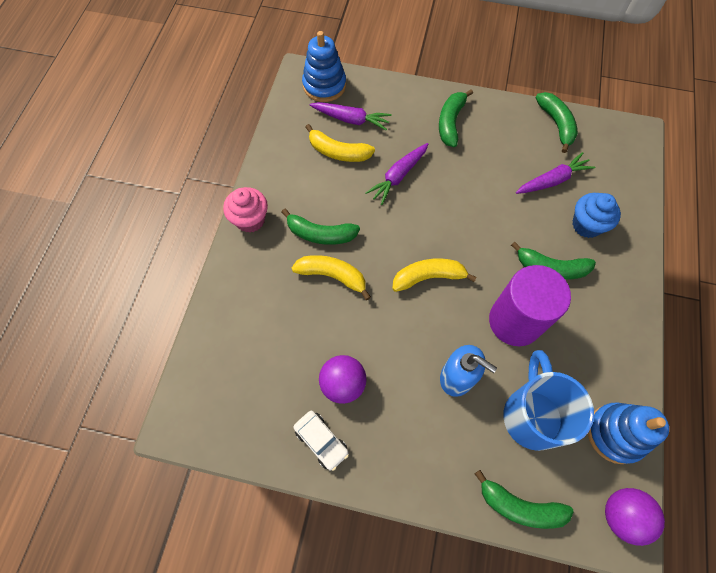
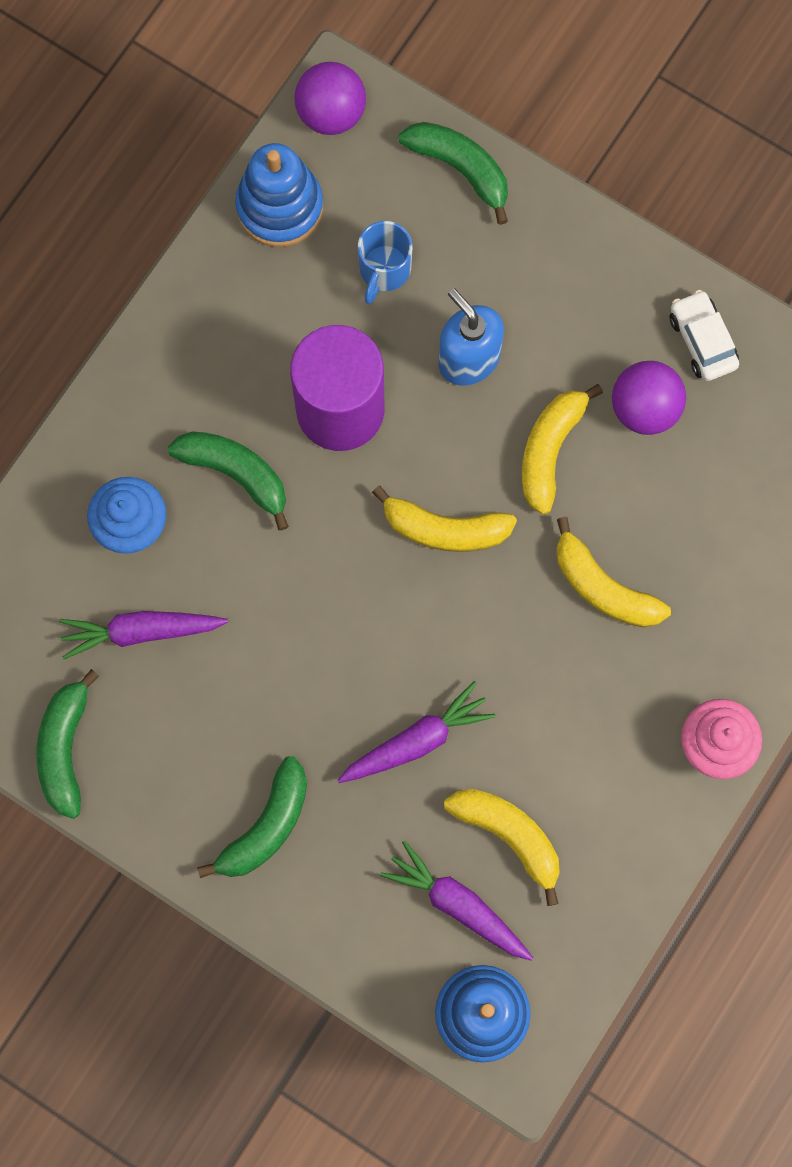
camera: 160 degrees left, 10 degrees up
green banana [282,208,360,245] -> none
blue mug [503,350,594,451] -> blue mug [358,221,412,304], size x0.55
none -> yellow banana [522,384,603,514]

